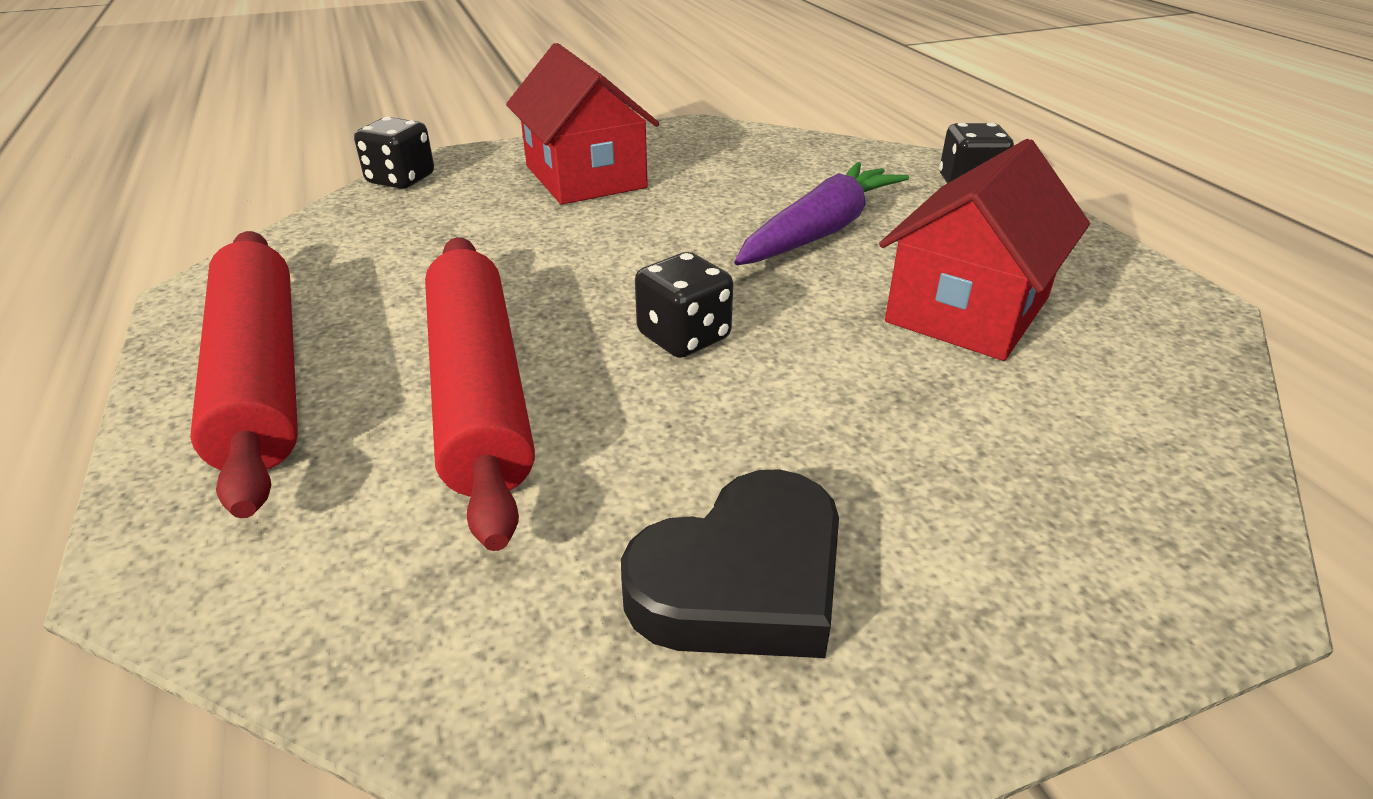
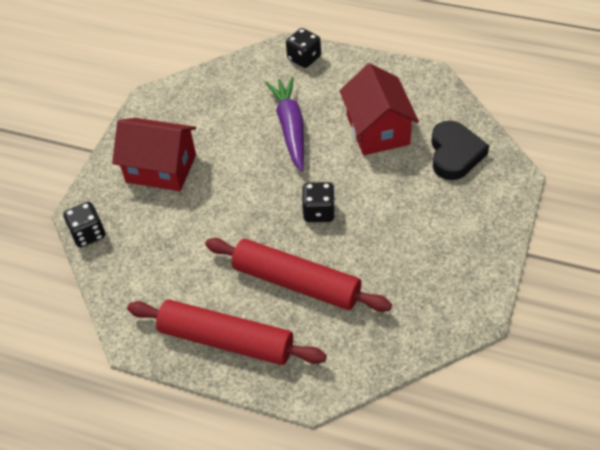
camera: 45 degrees left, 15 degrees up
black heart [621,469,839,658] -> black heart moved to [431,121,489,180]

